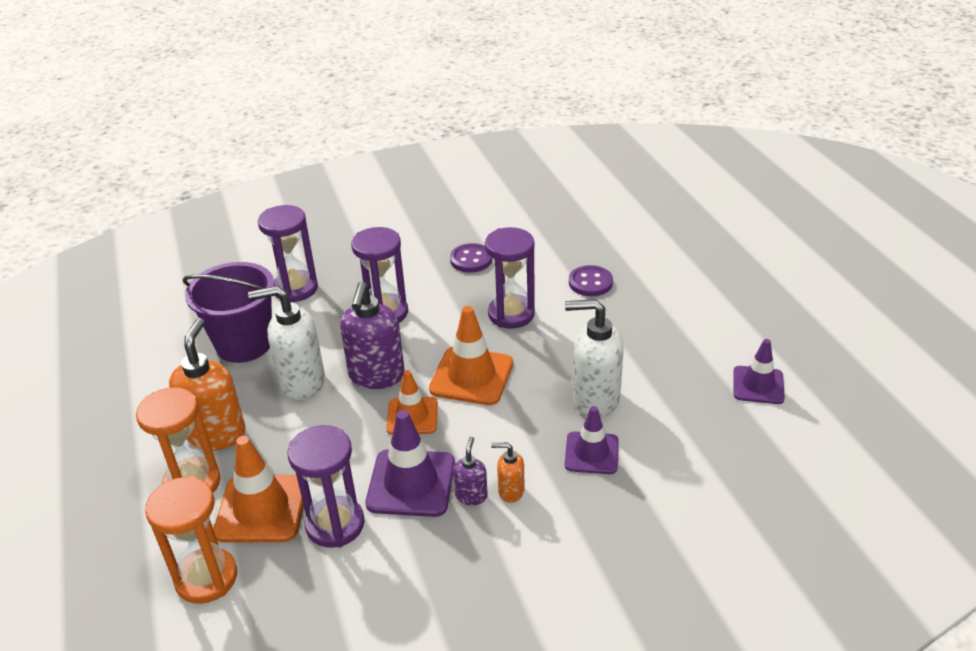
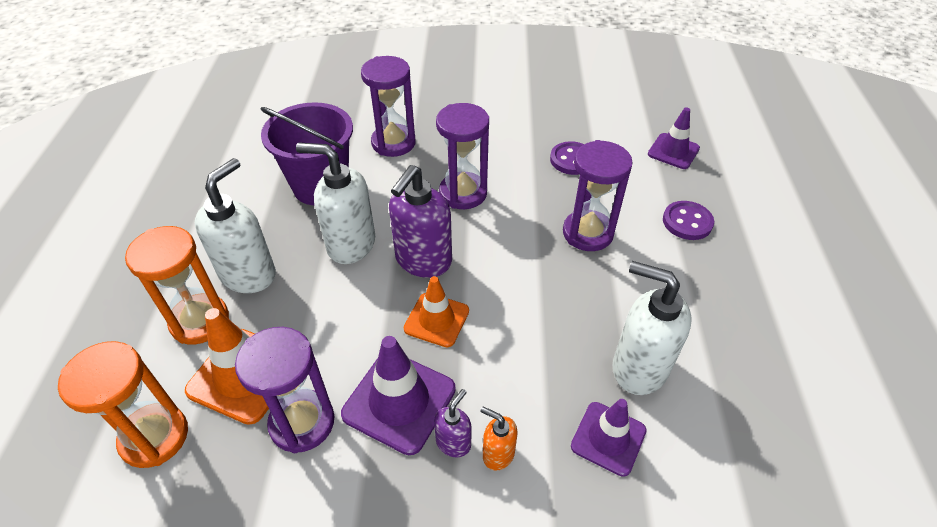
camera: 20 degrees right, 10 degrees up
orange soap dispenser [169,318,246,450] -> white soap dispenser [195,158,276,293]
orange traffic cone [429,306,513,405] -> none
purple traffic cone [733,339,785,404] -> purple traffic cone moved to [648,107,700,169]

